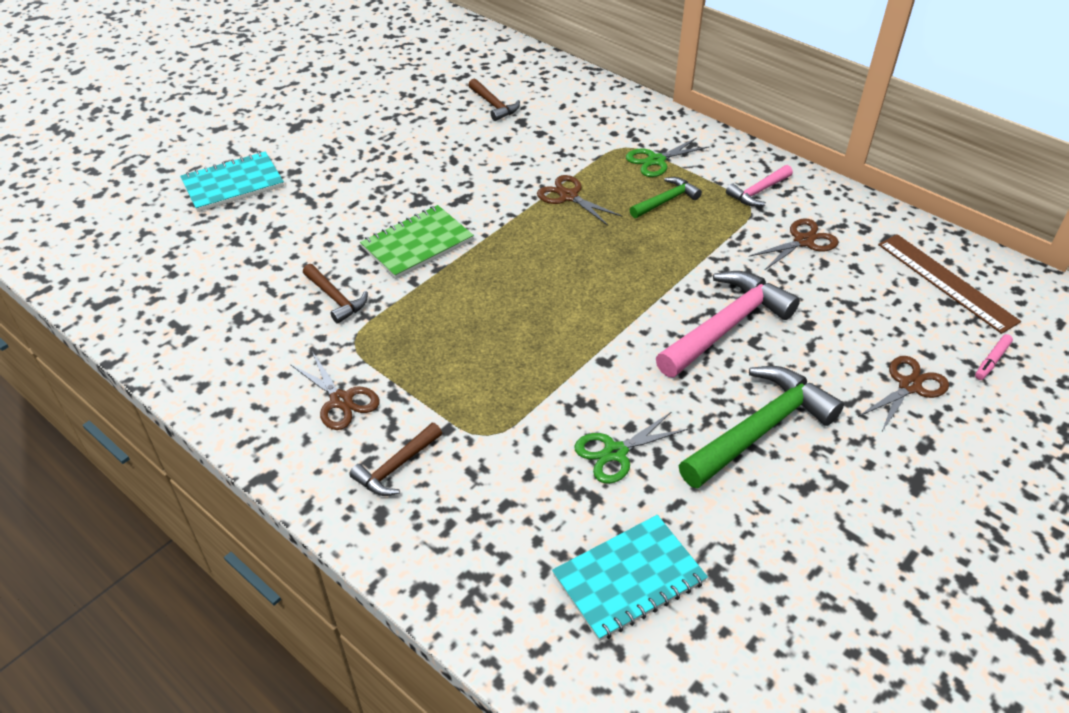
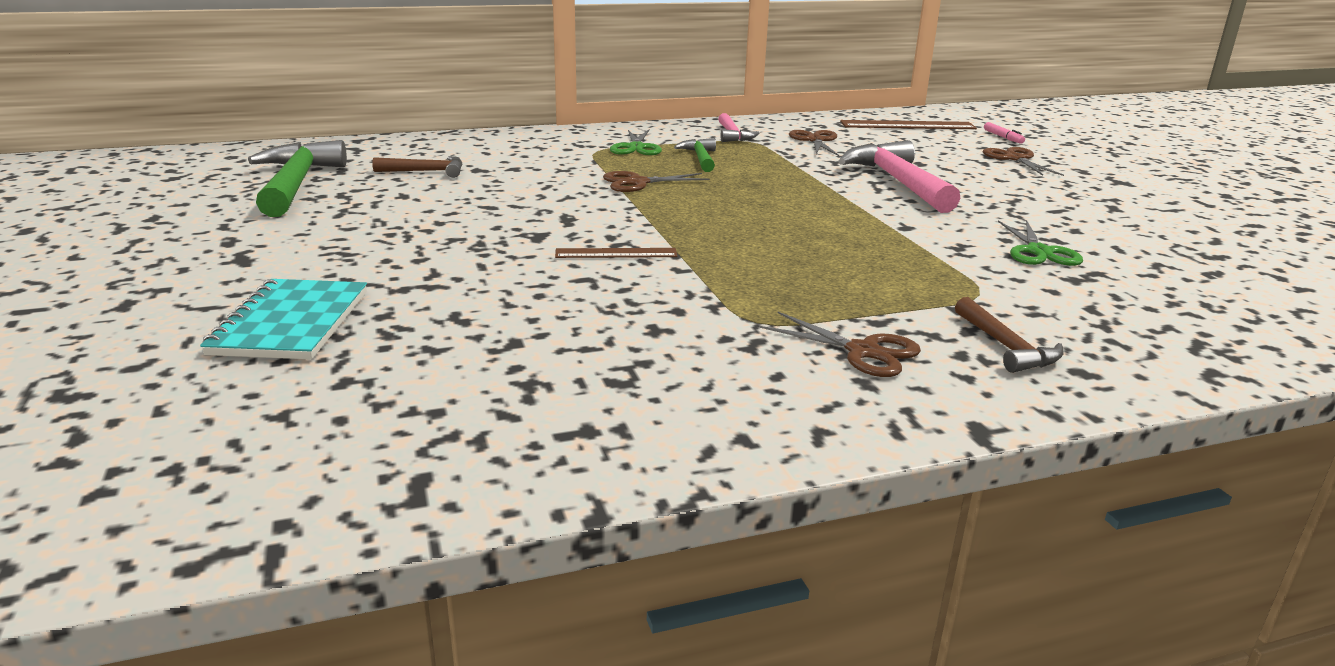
camera: 60 degrees left, 20 degrees down
brown scissors [290,351,380,430] -> brown scissors turned 45 degrees clockwise [759,312,921,377]
brown hammer [303,264,368,324] -> none
green notebook [360,205,474,279] -> brown ruler [555,248,677,258]
turquoise notebook [552,515,708,641] -> none
green hammer [679,366,844,489] -> green hammer moved to [248,140,347,217]

